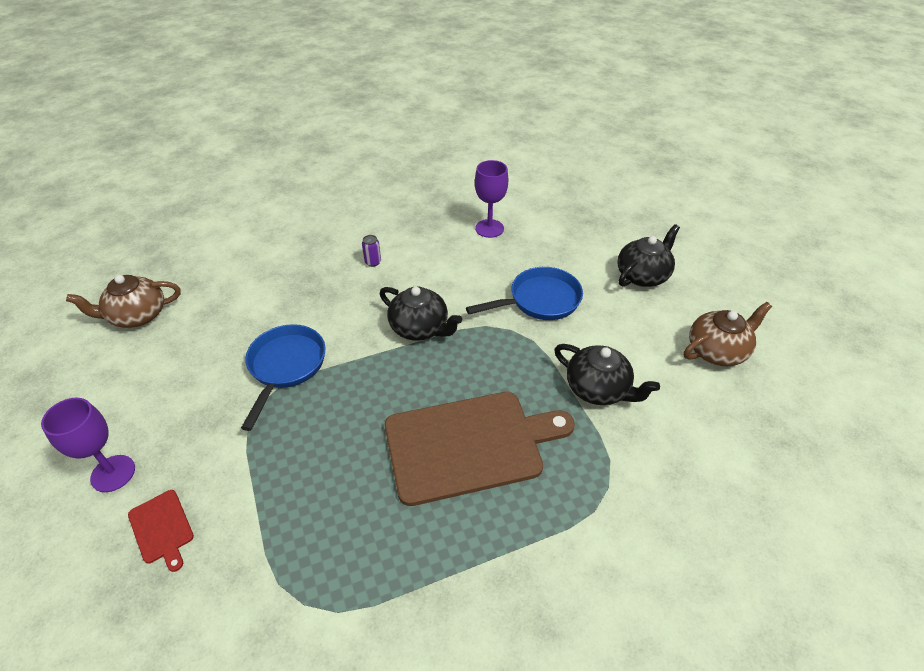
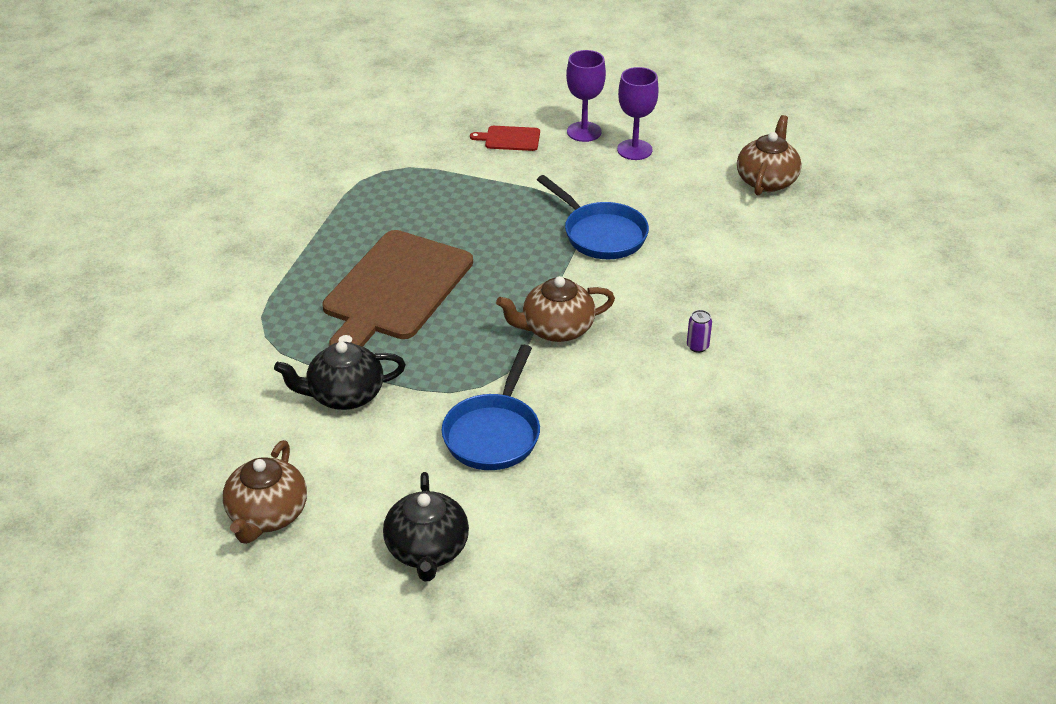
camera: 130 degrees right, 5 degrees down
black teapot [380,286,462,341] -> brown teapot [496,276,615,342]
purple goblet [475,160,508,238] -> purple goblet moved to [617,67,659,160]

